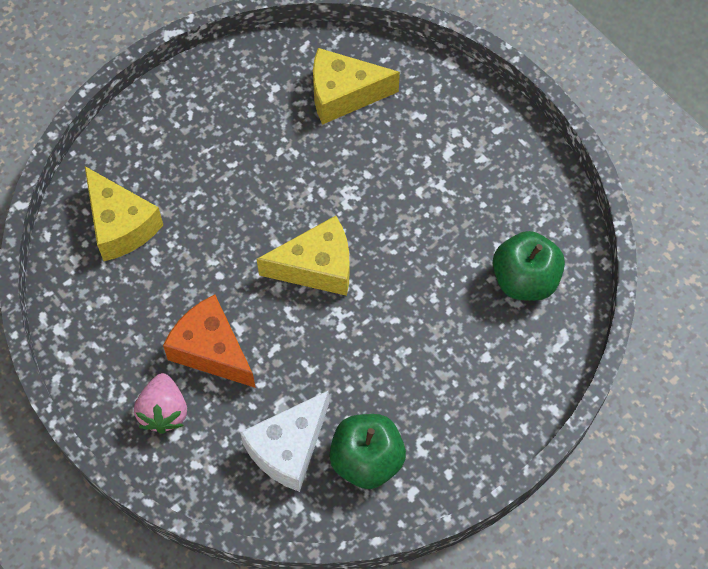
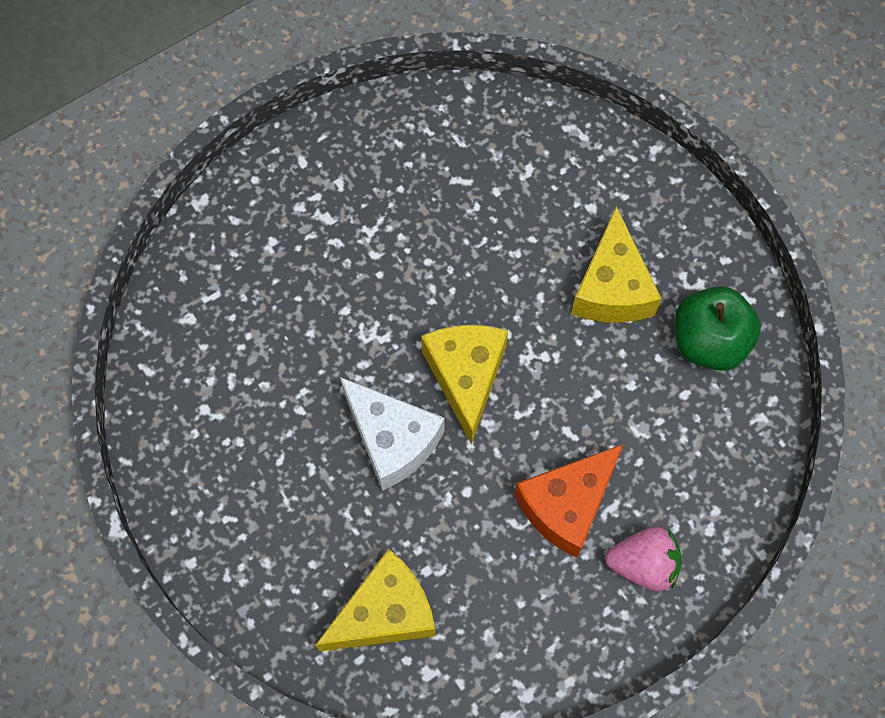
camera: 85 degrees left, 5 degrees up
white cheese [240,391,329,492] -> white cheese moved to [340,377,445,491]
yellow cheese [313,48,400,125] -> yellow cheese moved to [571,206,662,322]
green apple [493,231,565,301] -> none

